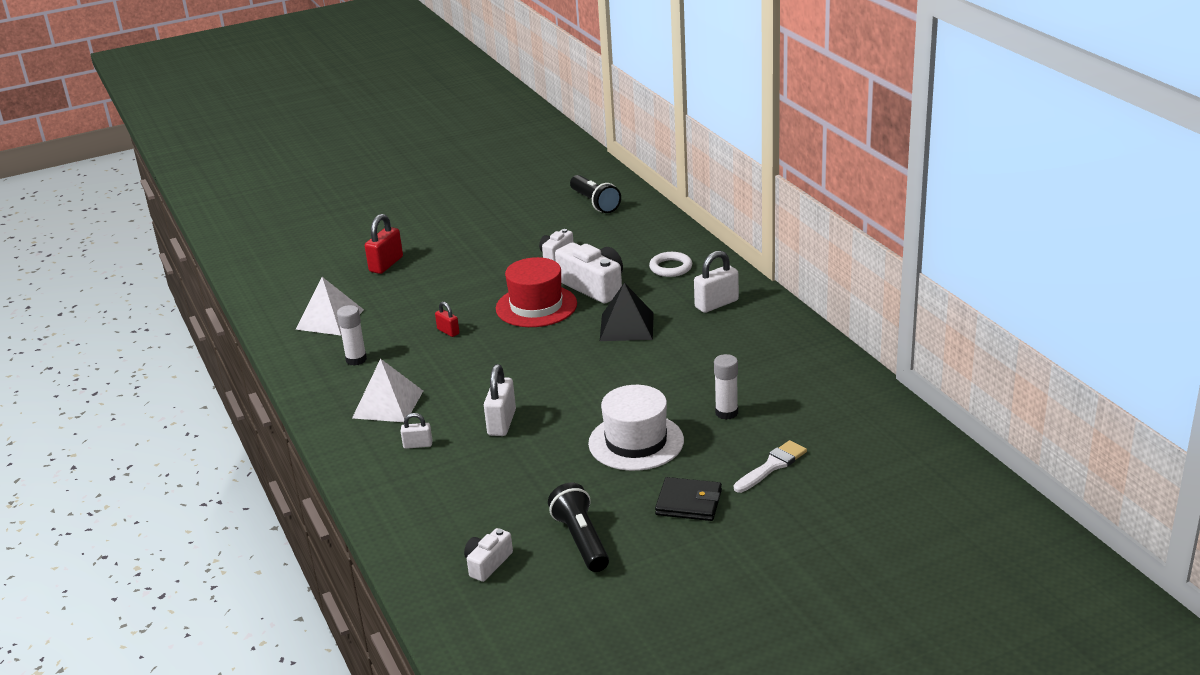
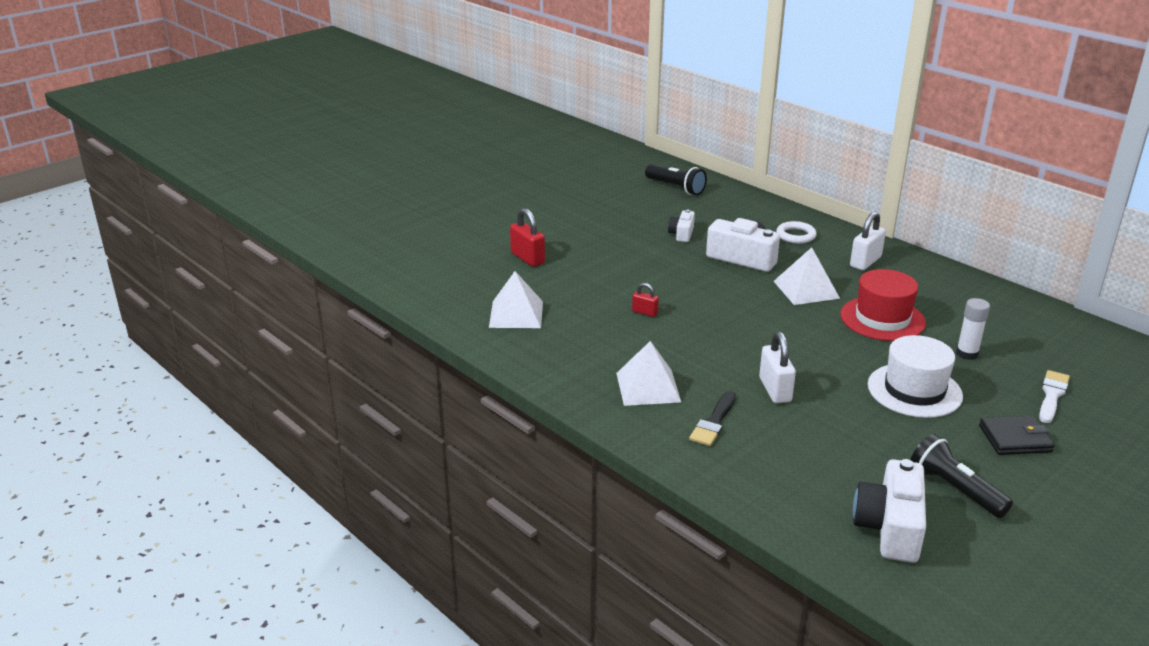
camera: 20 degrees left, 0 degrees up
white glue stick [337,305,367,366] -> none
red padlock [365,214,403,274] -> red padlock turned 45 degrees counterclockwise [510,208,545,267]
white padlock [401,413,432,449] -> black brush [689,391,736,446]
white camera [464,528,513,582] -> white camera [853,459,926,563], size x1.82
red hat [496,257,577,327] -> red hat moved to [840,269,926,341]
black pyramid [600,283,654,341] -> white pyramid [774,247,840,305]

